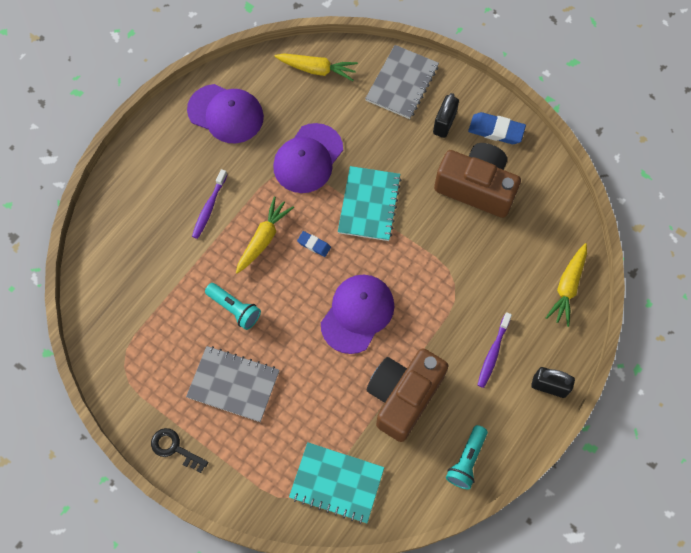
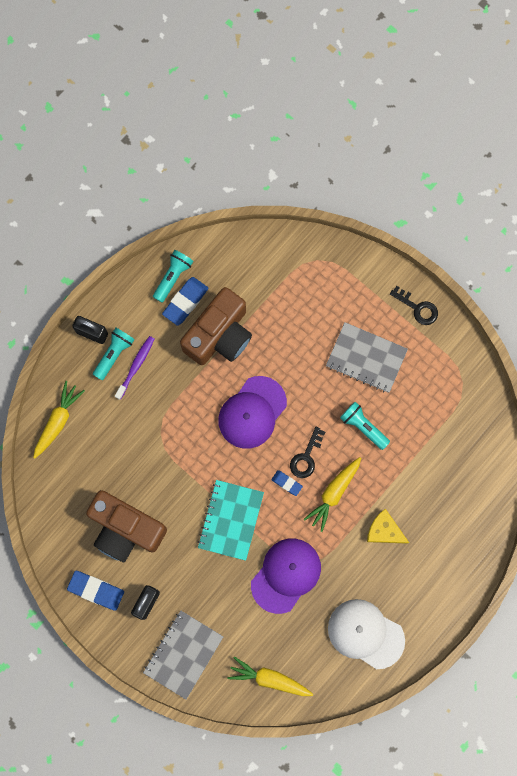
camera: 175 degrees left, 10 degrees up
purple cap [187,84,264,143] -> white cap [328,599,405,669]
purple toothbrush [192,169,227,239] -> yellow cheese [367,509,409,544]
turquoise notebook [289,442,384,524] -> none
none -> turquoise flashlight [93,328,135,380]
none -> blue eraser [162,277,209,326]
none -> black key [290,427,325,478]

